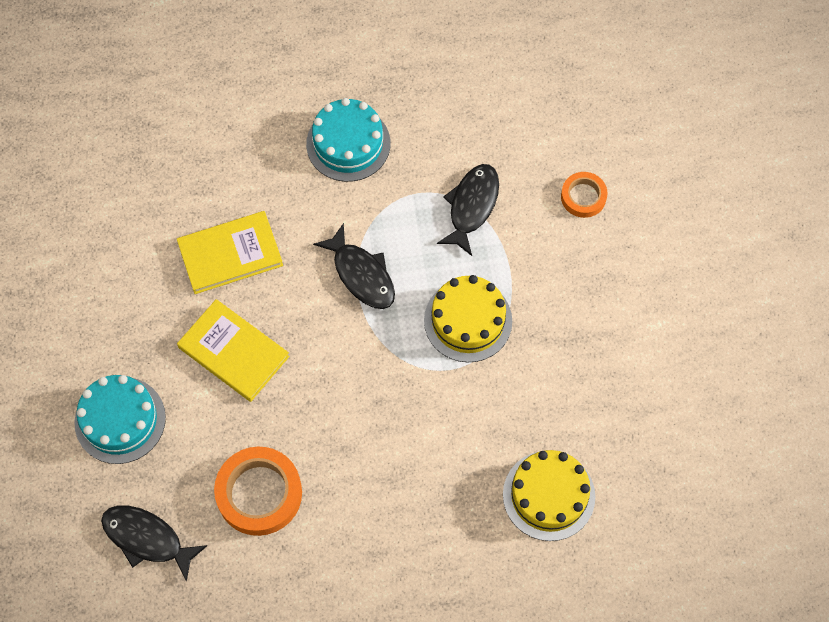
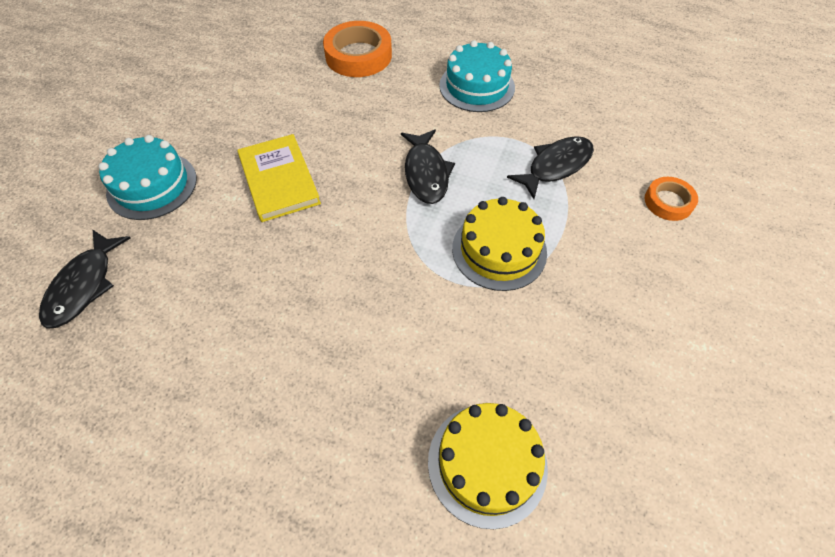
camera: 30 degrees right, 10 degrees down
black fish [101,506,207,582] -> black fish turned 135 degrees counterclockwise [39,230,130,329]
yellow book [177,211,283,294] -> none
orange tape [214,447,302,536] -> orange tape moved to [323,21,392,77]

